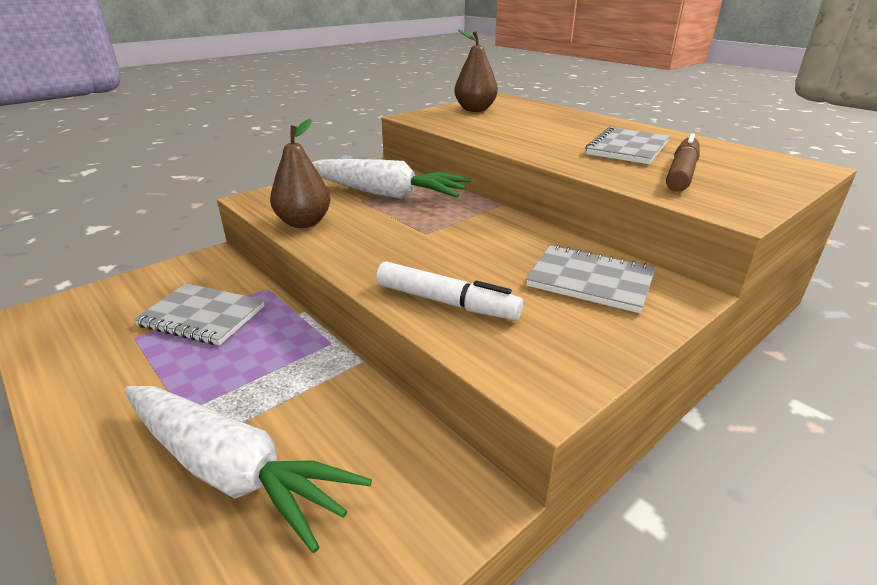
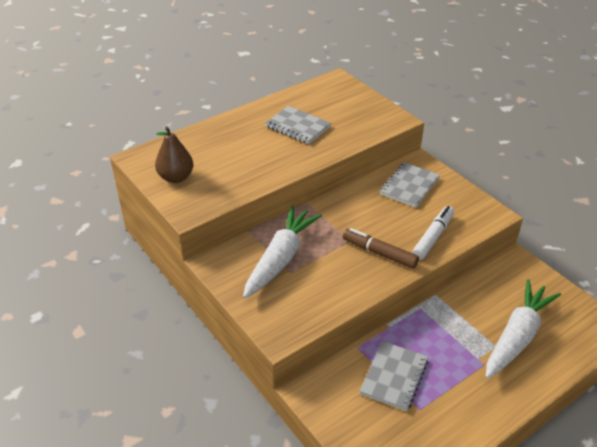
camera: 85 degrees left, 10 degrees up
brown pear [270,119,330,228] -> none
brown marker [666,133,700,191] -> brown marker moved to [343,228,419,269]

